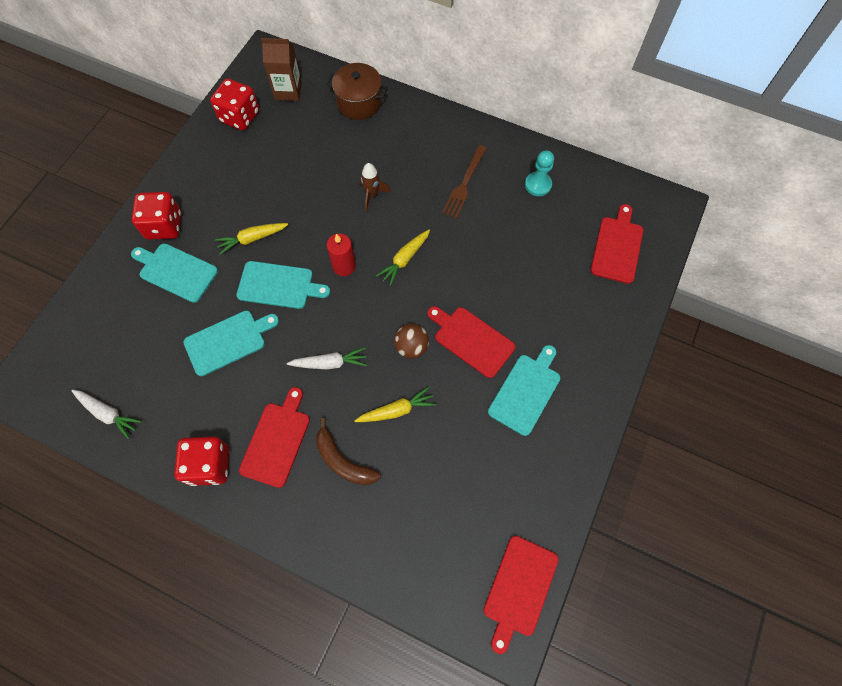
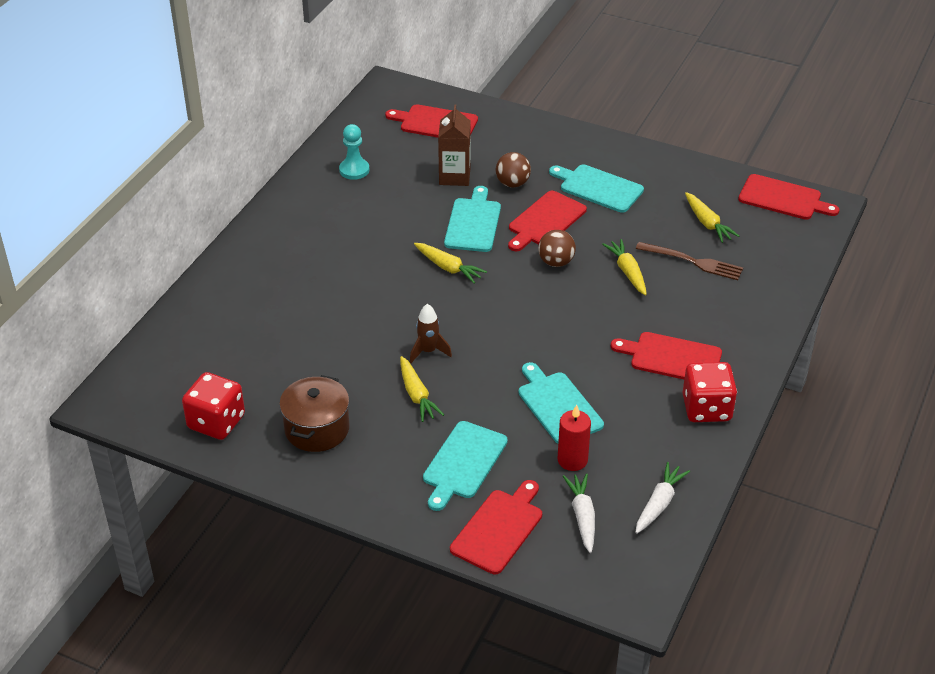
camera: 90 degrees left, 25 degrees down
red dice [131,192,181,240] -> none
turquoise cutting board [236,261,330,309] -> turquoise cutting board moved to [444,186,501,252]
brown carton [261,38,302,101] -> brown carton moved to [438,104,471,186]
white carrot [287,347,367,369] -> white carrot moved to [563,473,595,553]
brown banana [316,418,381,485] -> none
brown pot [326,63,388,120] -> brown pot moved to [279,375,350,452]
red candle [327,234,356,276] -> red candle moved to [558,404,591,471]
brown rocket [360,163,391,211] -> brown rocket moved to [410,304,452,363]
brown fork [442,145,487,219] -> brown fork moved to [636,242,743,280]
none -> red cutting board [450,480,542,574]
none -> brown ball [496,152,531,188]
none -> yellow carrot [685,192,739,243]

